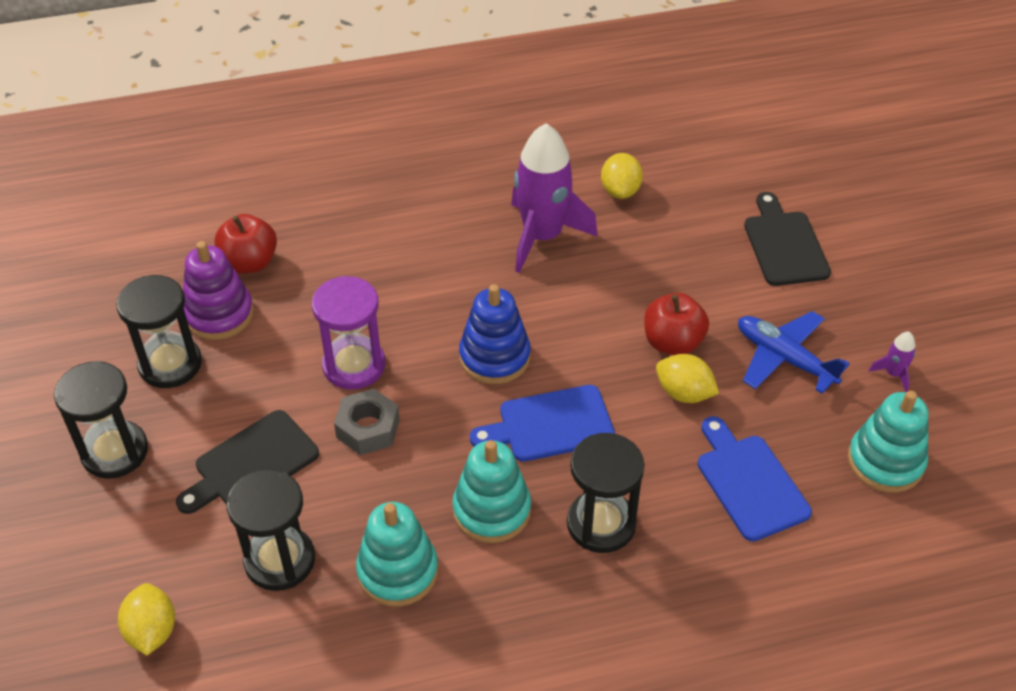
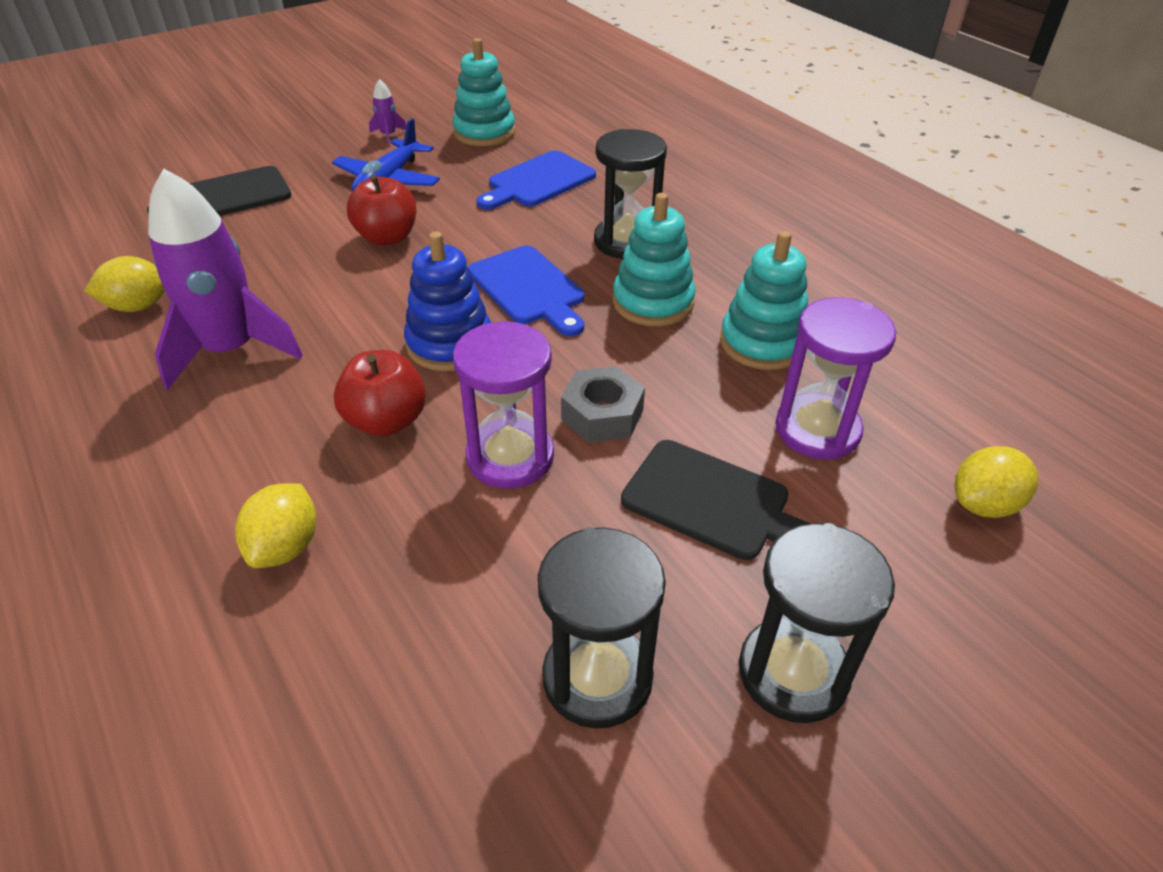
camera: 110 degrees left, 5 degrees down
purple stacking toy [183,241,254,340] -> none
red apple [214,214,277,273] -> red apple moved to [334,350,426,437]
black hourglass [227,469,315,591] -> purple hourglass [775,297,896,460]
yellow lemon [656,354,719,403] -> yellow lemon moved to [235,483,316,568]

